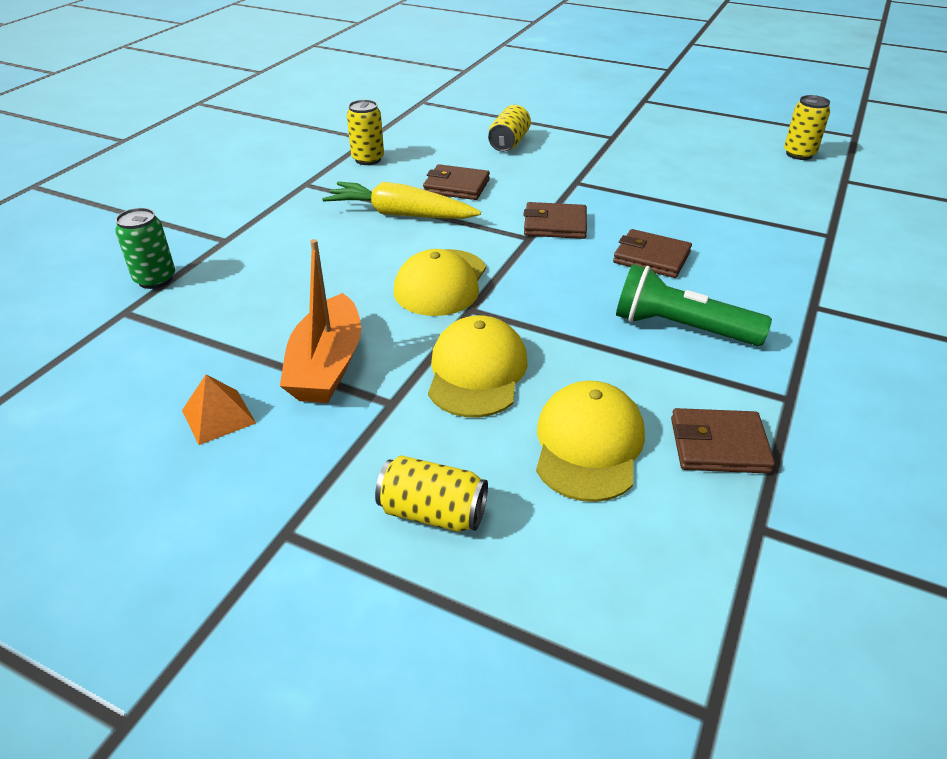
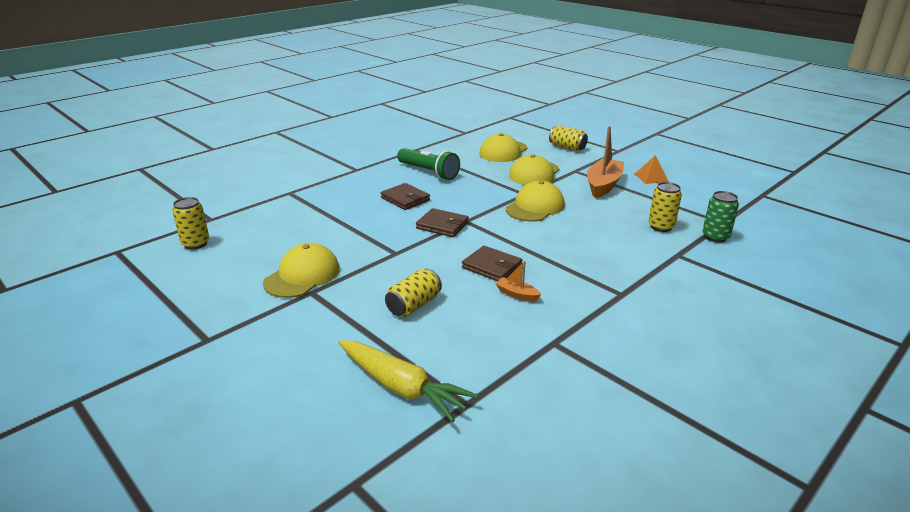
camera: 160 degrees left, 10 degrees down
yellow carrot [322,182,481,219] -> yellow carrot moved to [338,340,478,422]
yellow can [347,100,384,165] -> yellow can moved to [648,182,682,232]
brown wallet [671,408,775,474] -> none
none -> yellow cap [263,243,340,298]
none -> orange boat [496,261,541,302]

